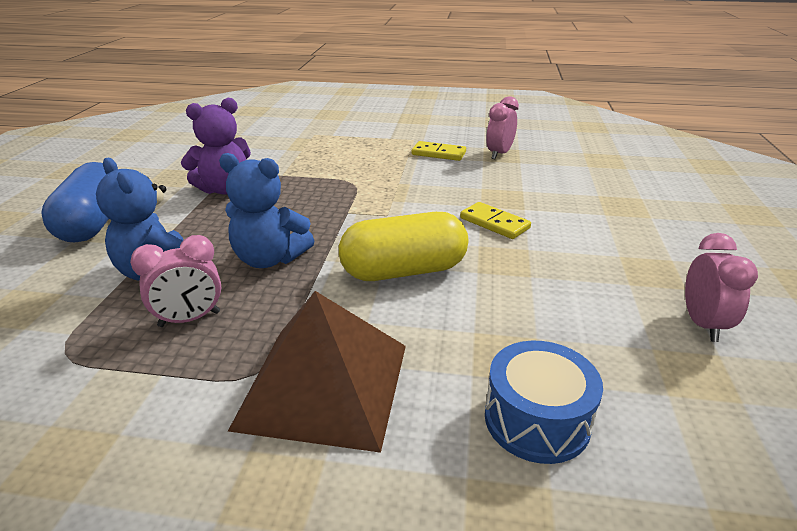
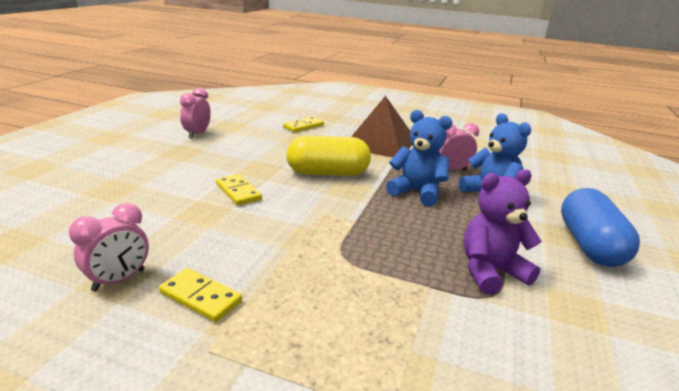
camera: 170 degrees left, 5 degrees down
blue drum [485,341,603,464] -> yellow domino [283,117,324,133]

